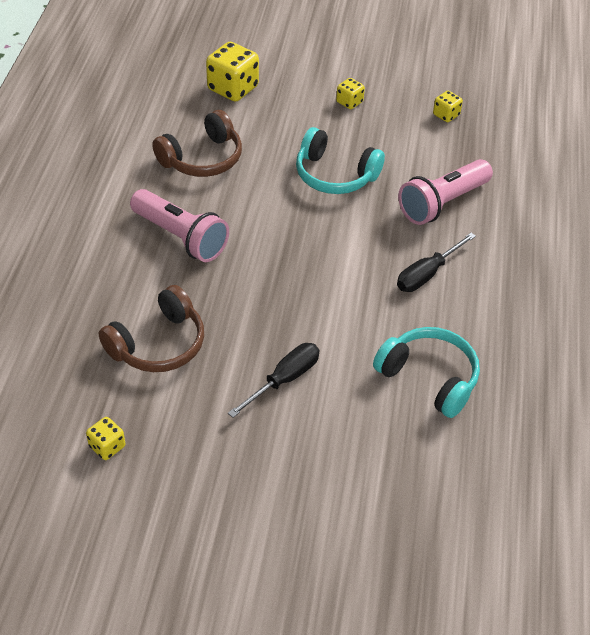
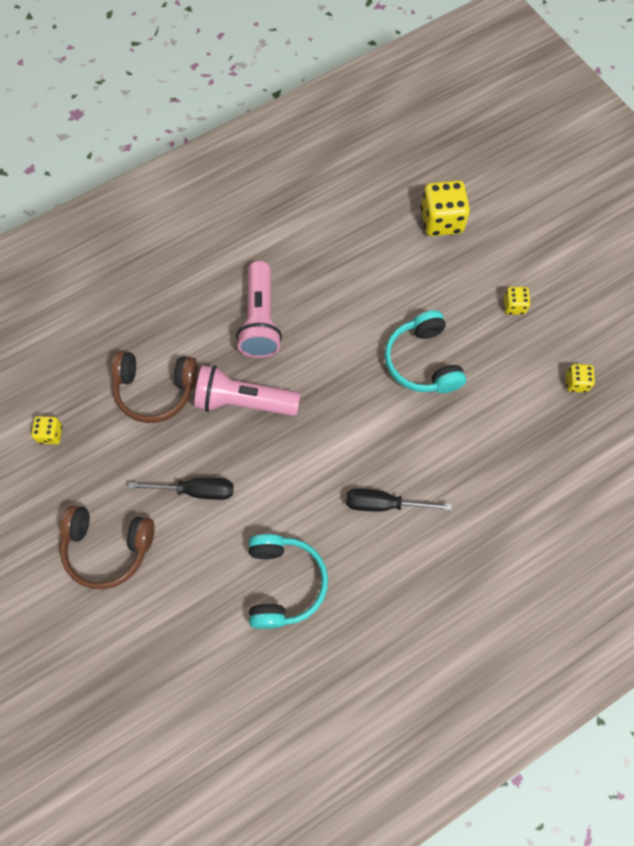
camera: 50 degrees right, 20 degrees up
brown headphones [152,110,242,177] -> brown headphones moved to [60,505,155,589]
pink flashlight [398,159,493,225] -> pink flashlight moved to [194,365,300,416]

